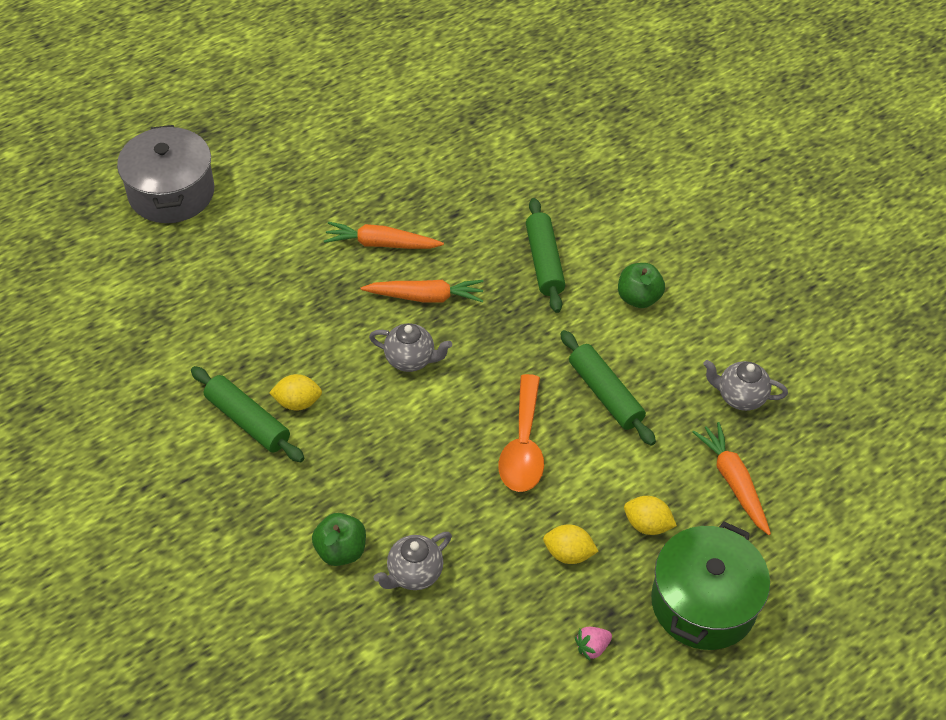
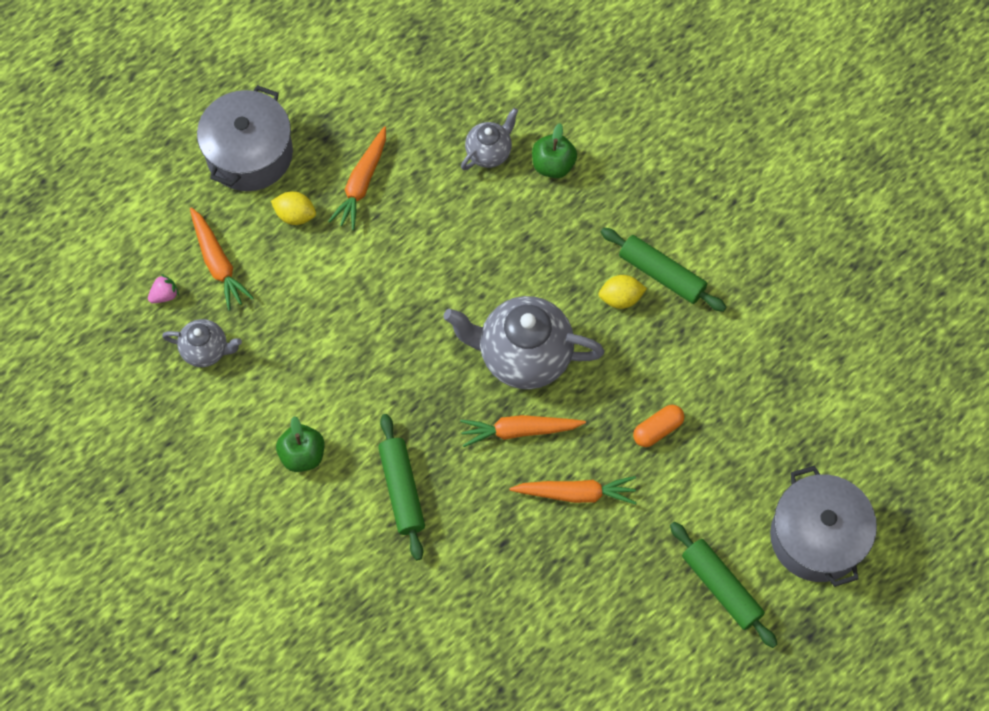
camera: 175 degrees right, 15 degrees up
grey teapot [369,323,452,372] -> grey teapot [443,296,604,389], size x1.91
orange spoon [498,374,544,492] -> none
yellow lemon [543,524,599,564] -> orange carrot [329,126,386,230]
green rolling pin [560,330,656,445] -> green rolling pin moved to [670,522,777,648]
pink strawberry [575,627,612,661] -> pink strawberry moved to [148,274,179,303]
green pot [651,522,770,650] -> grey pot [197,85,293,191]
none -> orange capsule [633,405,684,447]

